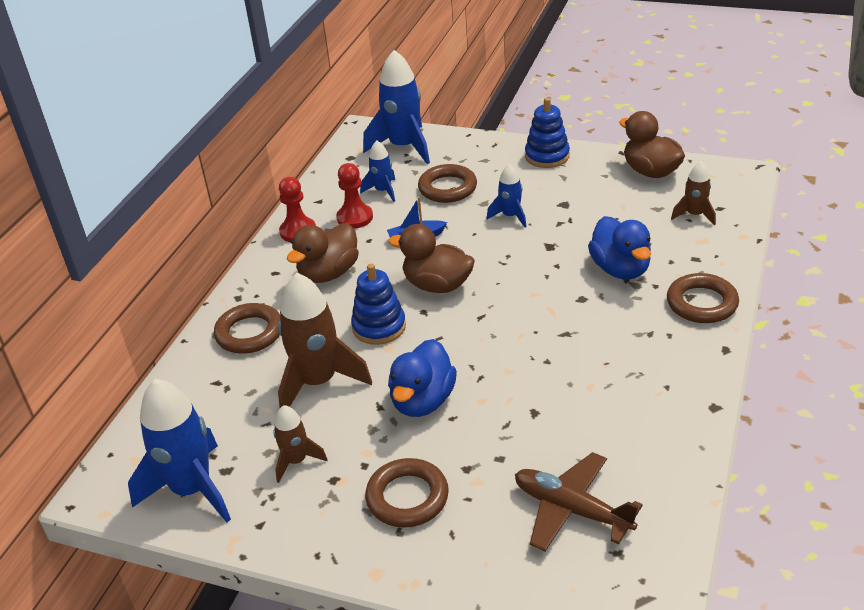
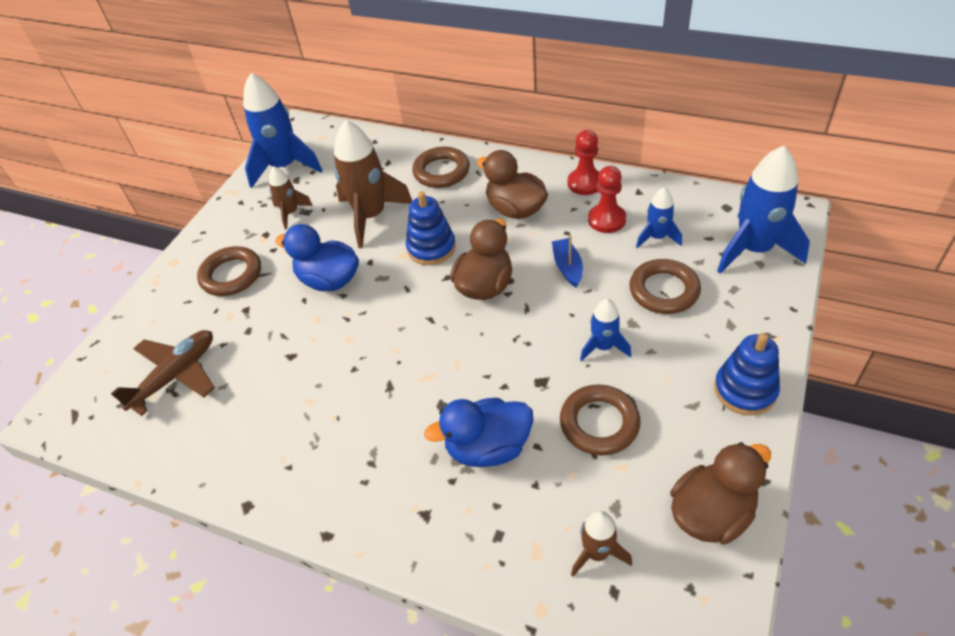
camera: 95 degrees right, 10 degrees up
brown ring [667,273,739,323] -> brown ring moved to [560,384,641,455]

